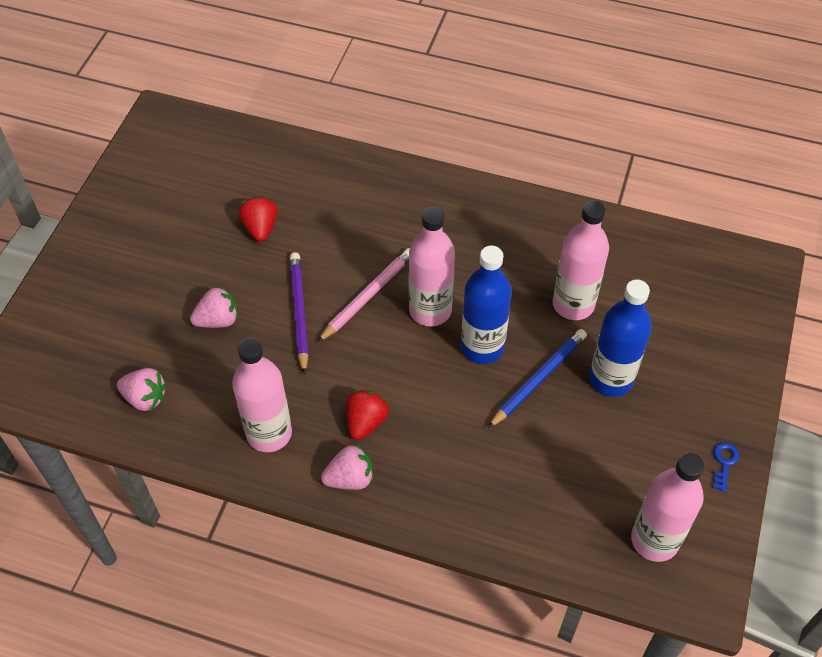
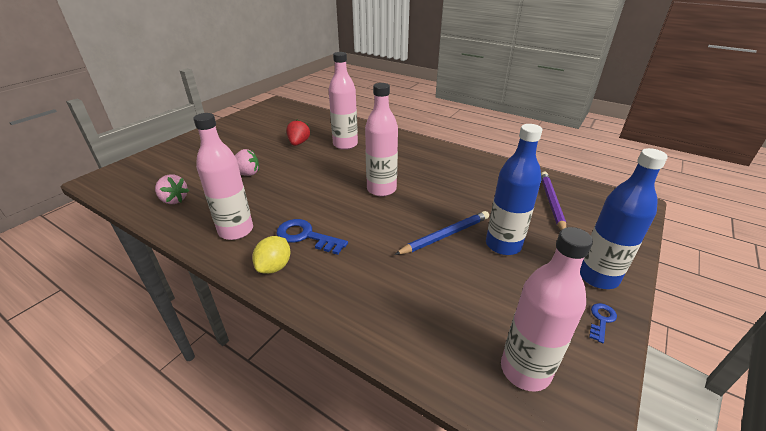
camera: 15 degrees right, 20 degrees down
purple pencil [290,252,309,375] -> purple pencil moved to [541,171,566,230]
pink pencil [317,248,410,343] -> none
pink strawberry [321,444,373,490] -> yellow lemon [252,236,291,274]
red strawberry [347,389,389,440] -> blue key [277,219,348,255]
blue bottle [461,246,512,364] -> blue bottle moved to [580,148,668,289]
pink bottle [553,200,609,320] -> pink bottle moved to [329,52,358,150]

